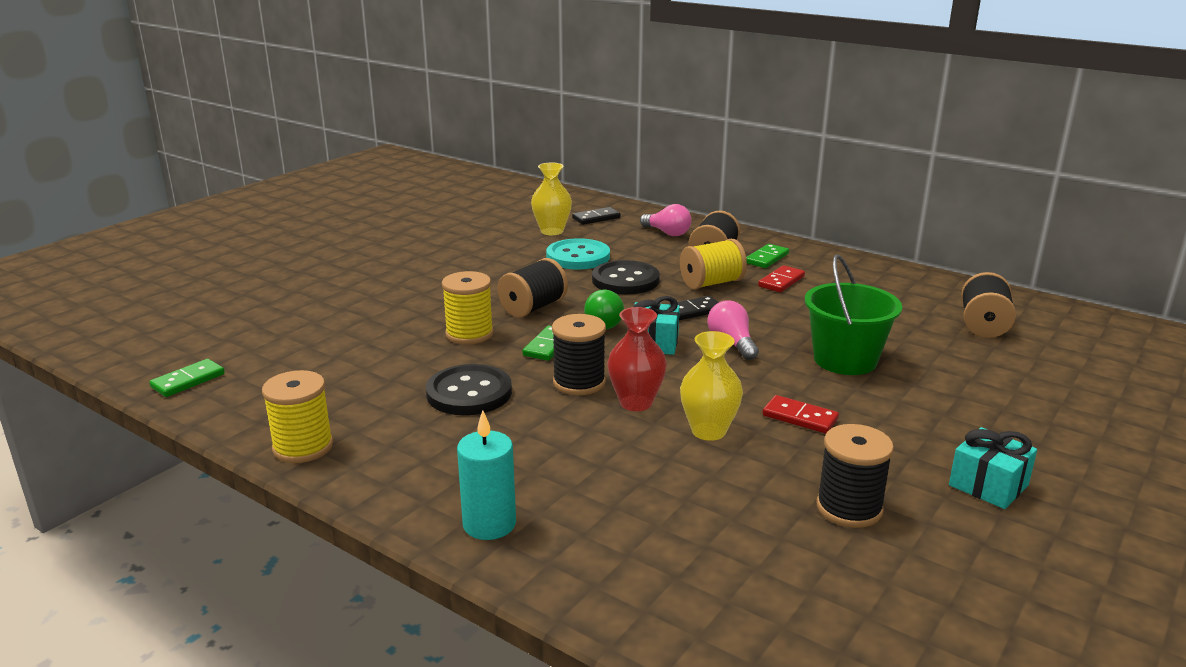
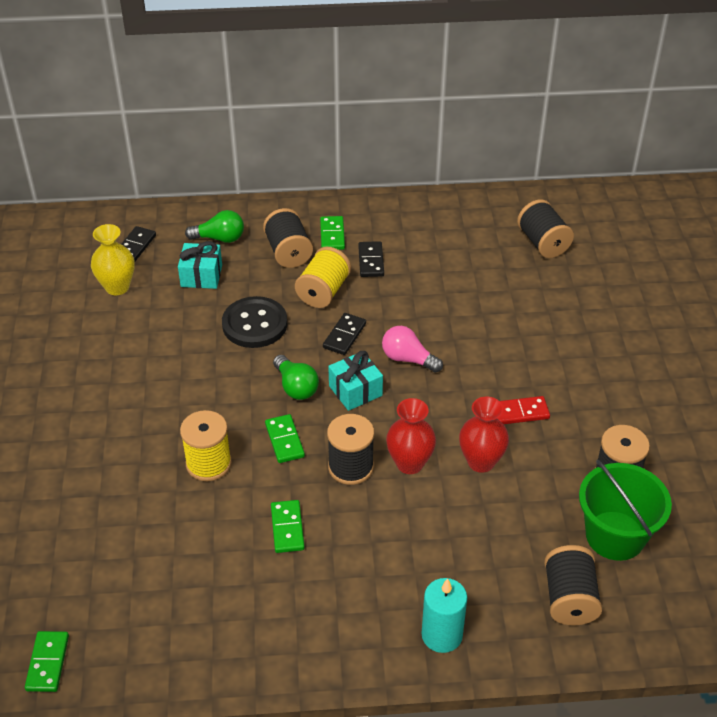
camera: 40 degrees left, 20 degrees up
yellow spool [262,370,333,463] -> none
black button [426,364,512,415] -> green domino [271,500,305,553]
black spool [497,258,568,318] -> black spool moved to [544,545,602,625]
turquoise button [546,238,610,269] -> none
pink light bulb [640,204,691,236] -> green light bulb [185,210,244,243]
yellow vase [680,331,743,441] -> red vase [459,397,509,473]
red domino [758,265,805,292] -> black domino [358,241,384,277]
green bucket [805,254,902,375] -> green bucket moved to [579,460,672,561]
turquoise gift [949,427,1037,509] -> turquoise gift moved to [178,241,222,289]

